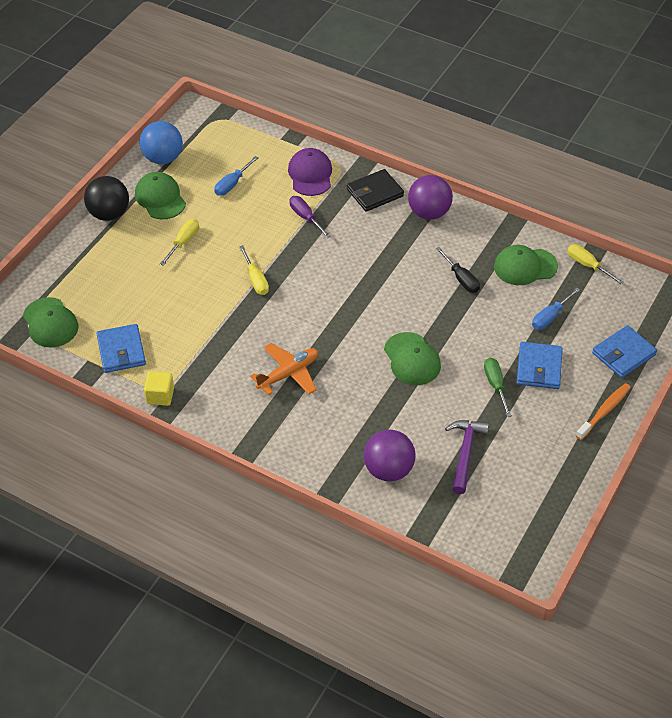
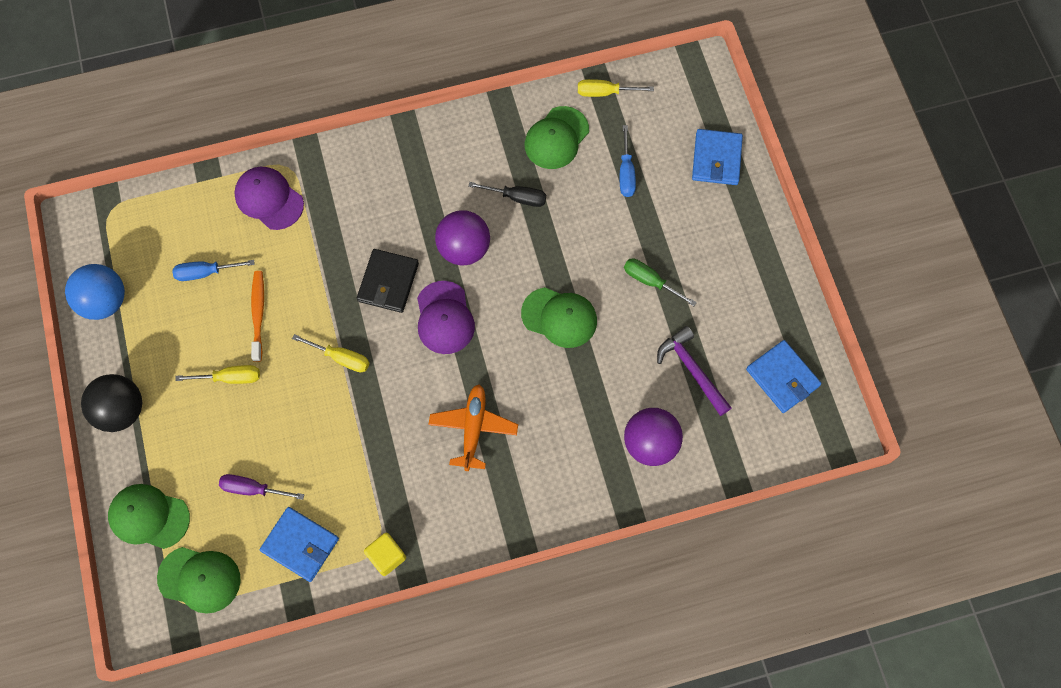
camera: 45 degrees left, 20 degrees up
green cap [135,172,186,219] -> green cap moved to [108,484,190,549]
yellow screwdriver [160,219,199,266] -> yellow screwdriver turned 105 degrees clockwise [175,365,260,384]
blue screwdriver [214,156,259,196] -> blue screwdriver turned 90 degrees clockwise [172,260,255,281]
purple screwdriver [290,196,331,238] -> purple screwdriver moved to [219,474,304,500]
black wallet [347,169,404,212] -> black wallet moved to [357,249,419,313]
purple ball [408,175,453,220] -> purple ball moved to [435,210,490,266]
blue wallet [517,342,563,389] -> blue wallet moved to [746,340,821,413]
orange toothbrush [576,383,631,440] -> orange toothbrush moved to [251,271,264,362]
none -> purple cap [417,281,475,354]

